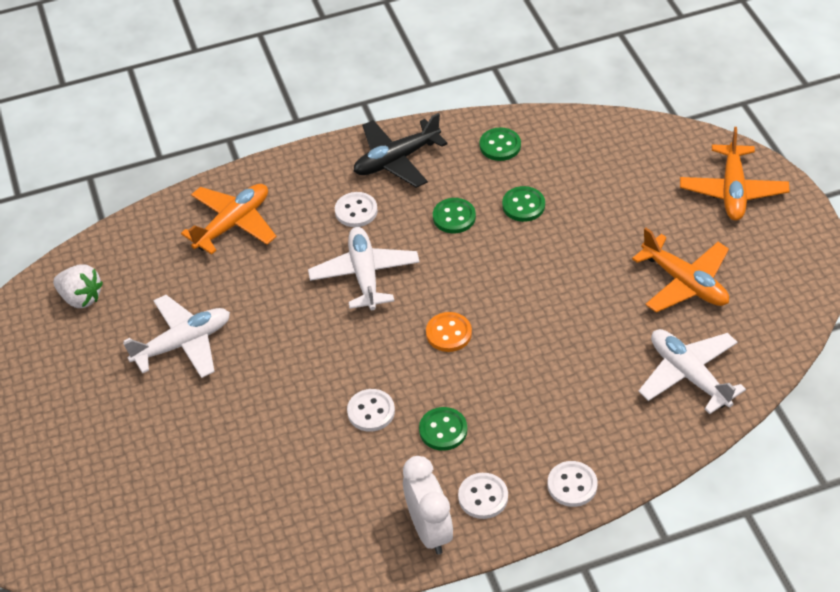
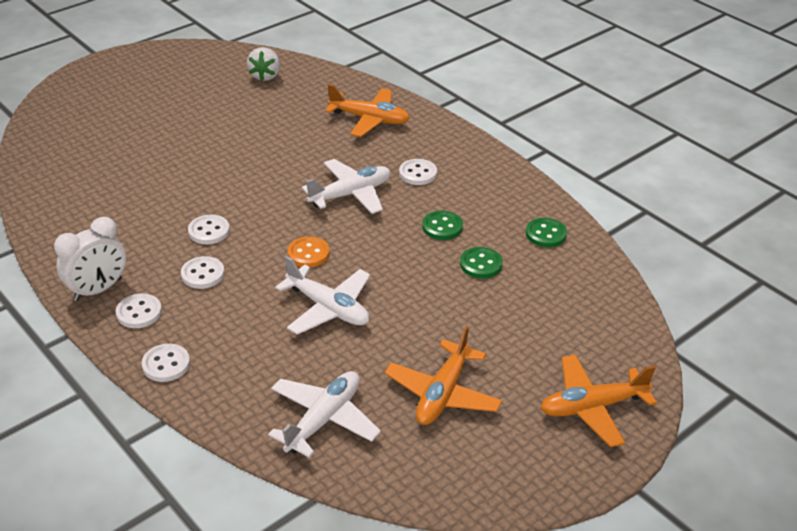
camera: 65 degrees right, 10 degrees down
white plane [123,295,230,378] -> white plane moved to [275,256,370,335]
black plane [354,113,447,188] -> none
green button [419,407,467,451] -> white button [181,256,225,289]

